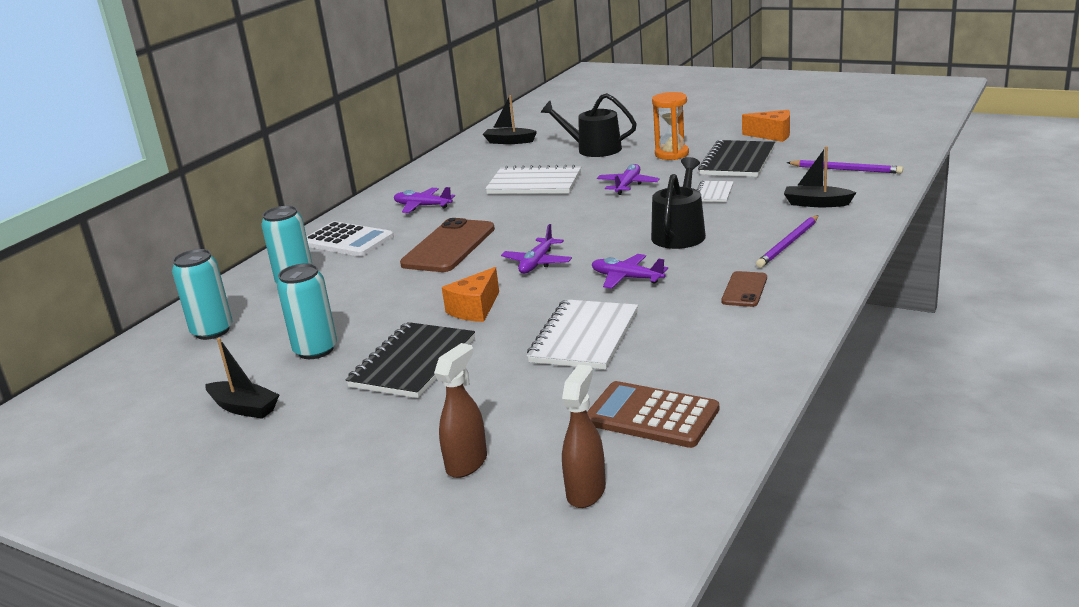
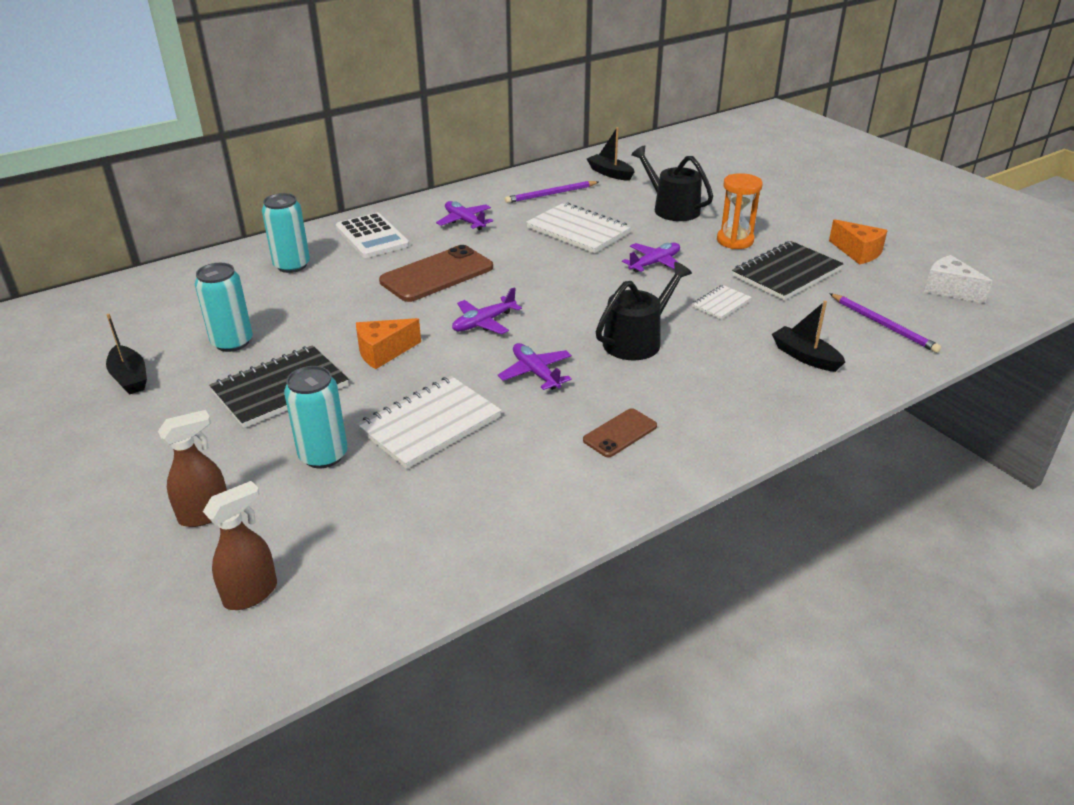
camera: 25 degrees right, 10 degrees up
turquoise can [172,249,233,340] -> turquoise can moved to [284,366,347,468]
brown calculator [587,381,719,448] -> none
purple pencil [756,215,819,268] -> purple pencil moved to [505,181,599,203]
none -> white cheese [924,255,993,304]

